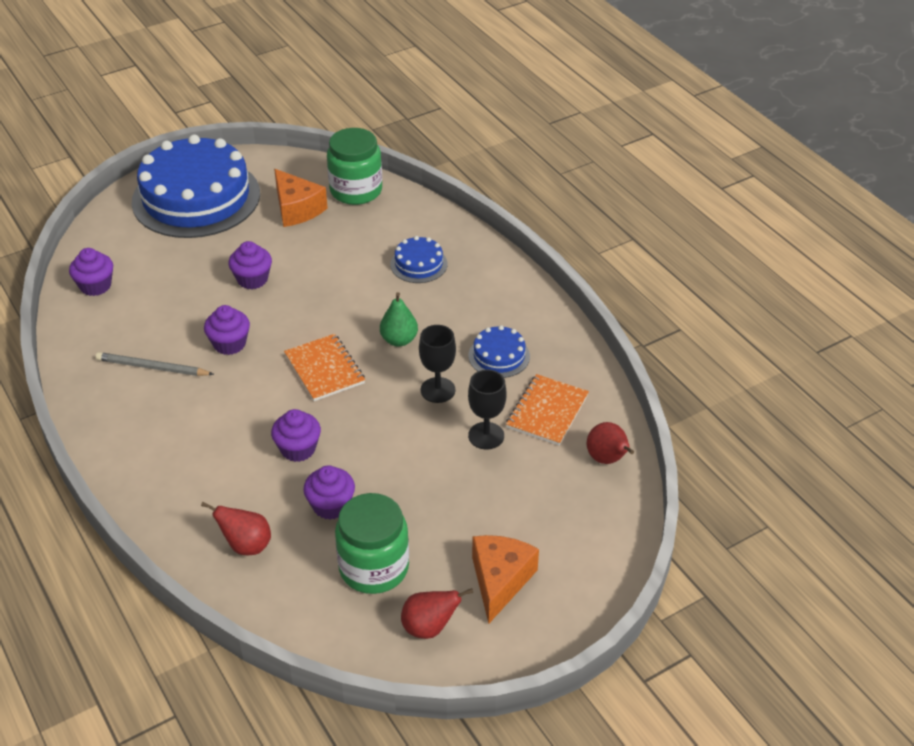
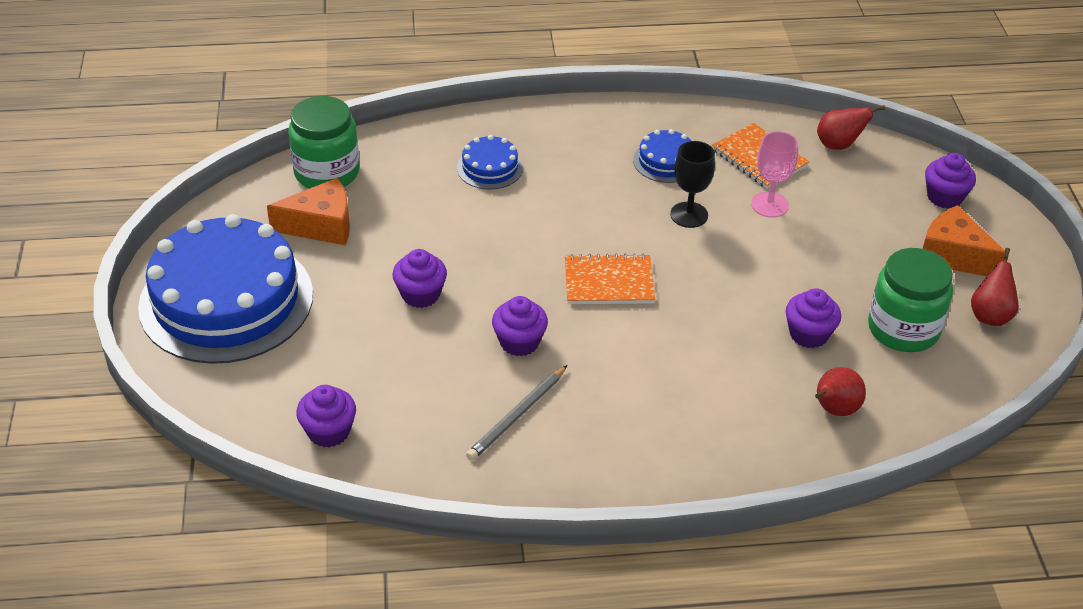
camera: 65 degrees left, 0 degrees up
purple cupcake [271,409,321,462] -> purple cupcake moved to [925,153,976,209]
green pear [380,292,418,346] -> none
black goblet [468,370,506,449] -> pink goblet [751,131,798,218]

